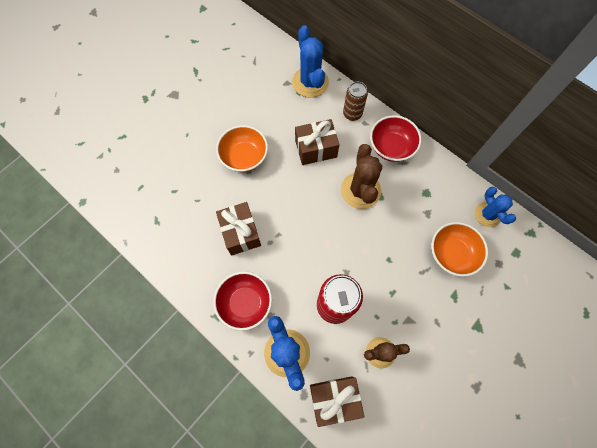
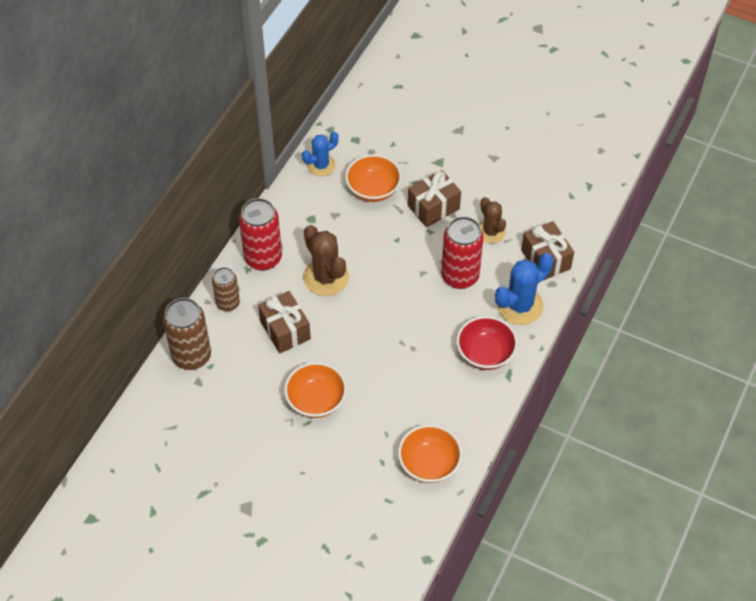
camera: 105 degrees left, 15 degrees down
brown gift [216,202,261,256] -> brown gift moved to [408,170,461,227]
blue cactus [292,25,329,98] -> brown can [163,298,211,370]
brown cactus [341,144,382,209] -> brown cactus turned 75 degrees clockwise [303,225,349,296]
red bowl [370,115,422,162] -> red can [239,198,282,271]
none -> orange bowl [398,424,462,483]

